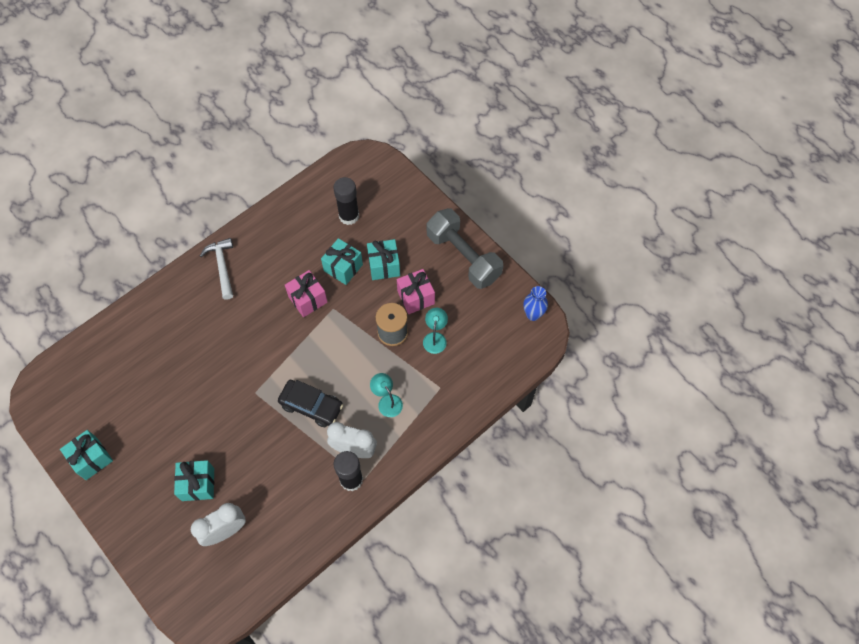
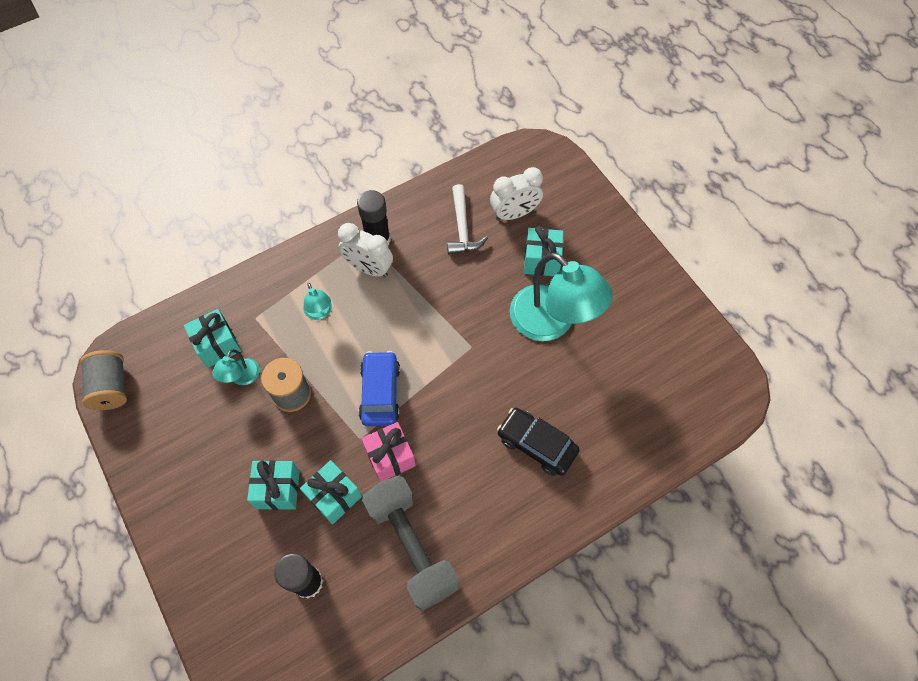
camera: 170 degrees left, 0 degrees up
turquoise gift [60,430,113,480] -> turquoise gift moved to [184,309,241,368]
white hammer [200,238,233,300] -> white hammer moved to [447,184,488,254]
black car [278,380,343,427] -> black car moved to [497,408,580,476]
pink gift [397,269,435,314] -> none
grey dumbbell [427,208,503,289] -> grey dumbbell moved to [362,475,459,611]
blue vase [523,286,548,321] -> grey spool [80,350,127,410]
none -> blue car [359,351,400,426]
none -> turquoise lamp [510,253,613,341]

